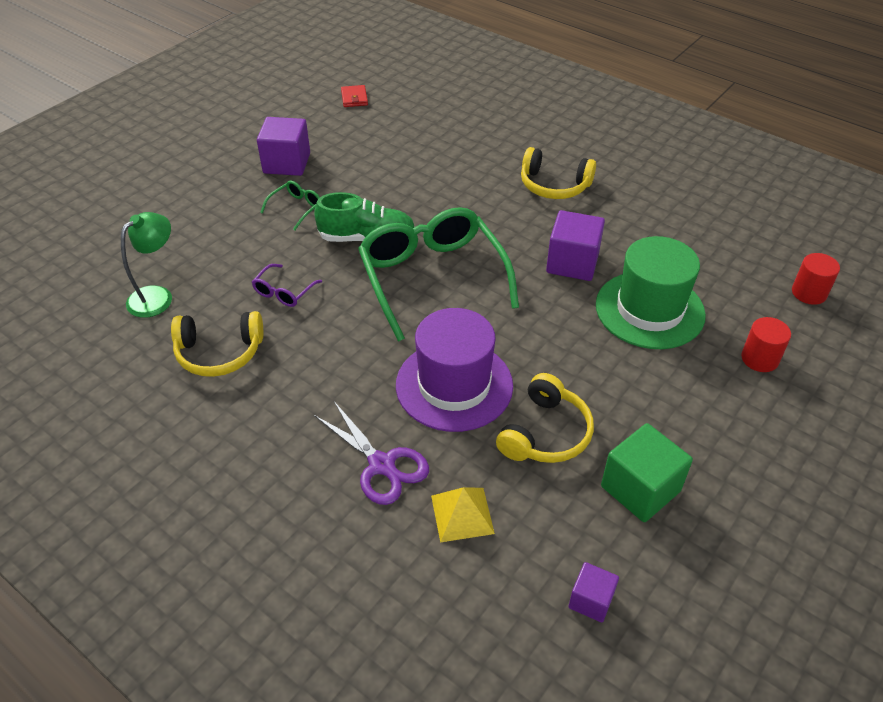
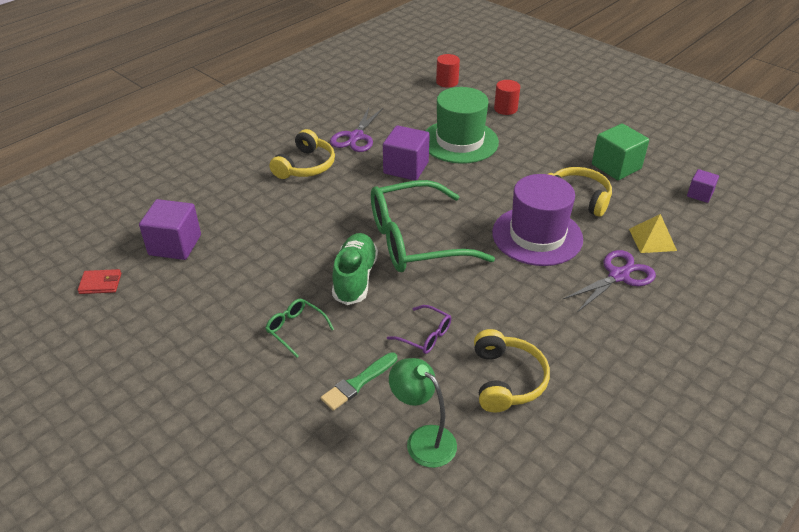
camera: 85 degrees left, 5 degrees down
purple cube [257,117,310,176] -> purple cube moved to [139,199,201,260]
none -> green brush [321,352,397,411]
none -> purple scissors [330,107,383,152]

